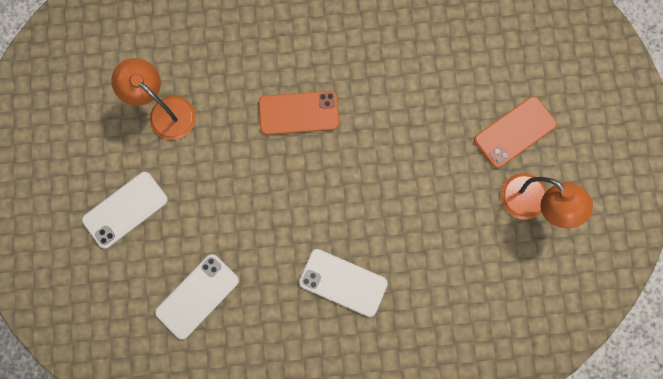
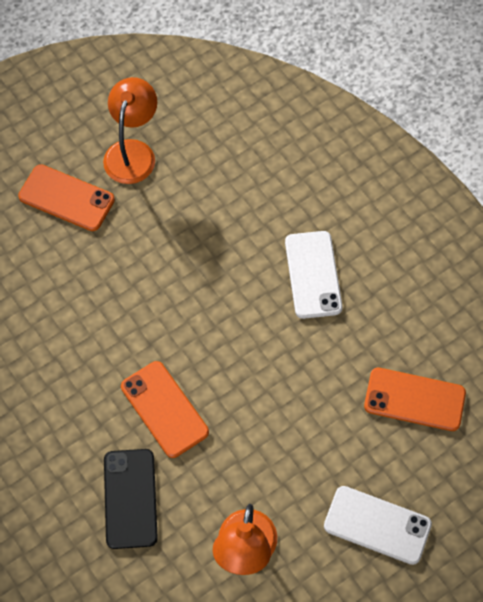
camera: 120 degrees left, 15 degrees down
white phone [155,254,239,340] -> orange phone [364,368,466,431]
none -> black phone [104,449,158,549]

